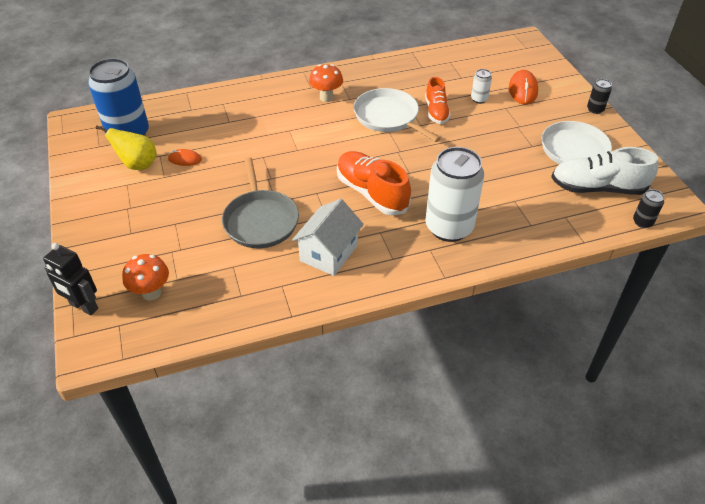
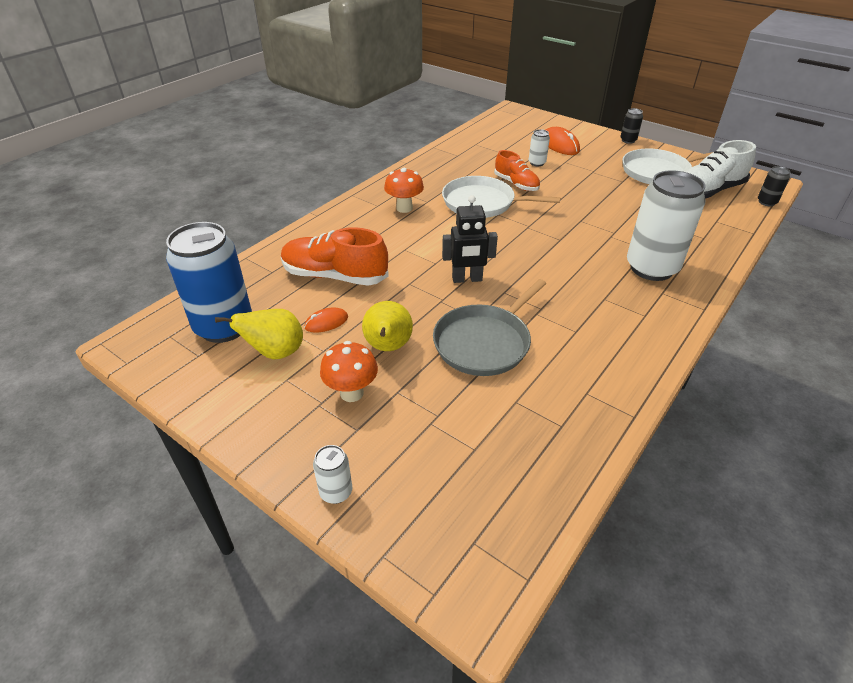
camera: 35 degrees left, 5 degrees down
black robot [43,243,98,316] -> black robot moved to [442,195,498,283]
orange mushroom [122,254,169,301] -> orange mushroom moved to [320,341,378,402]
grey pan [222,157,299,248] -> grey pan turned 90 degrees clockwise [433,279,546,376]
white house [292,199,364,276] -> none
orange shoe [337,151,411,215] -> orange shoe moved to [281,227,389,286]
none -> white can [313,445,352,504]
none -> yellow pear [362,301,413,351]

